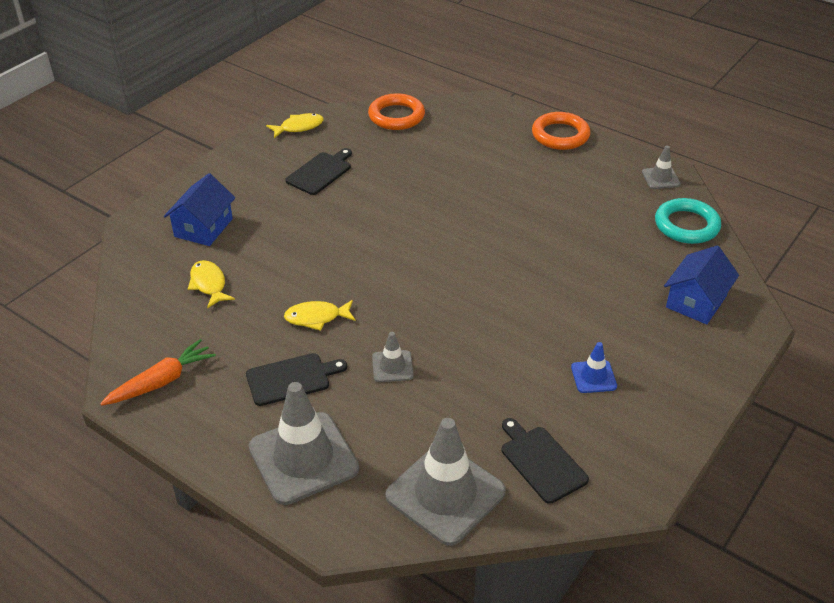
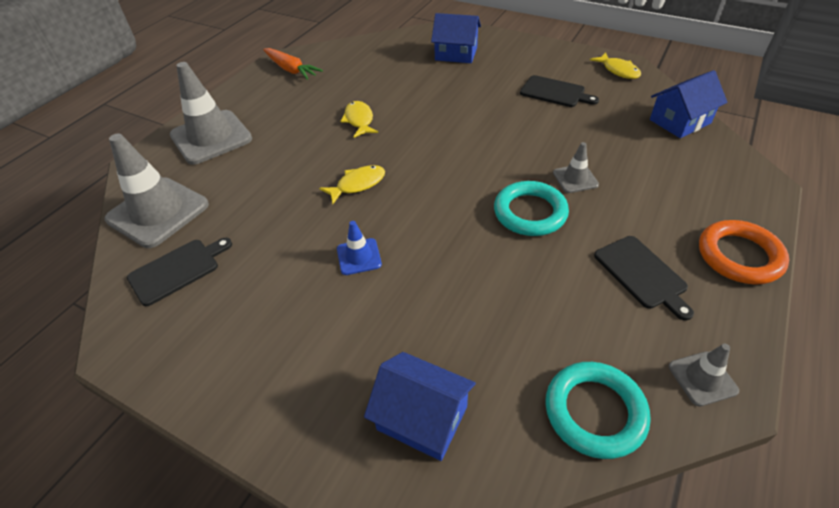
camera: 85 degrees right, 5 degrees up
yellow fish [188,260,235,308] -> yellow fish moved to [319,165,385,204]
black cutting board [246,353,347,406] -> black cutting board moved to [594,236,694,321]
orange ring [368,93,425,130] -> blue house [650,70,727,138]
grey traffic cone [372,332,414,382] -> grey traffic cone moved to [553,142,599,193]
blue traffic cone [571,342,617,393] -> blue traffic cone moved to [337,221,382,275]
none -> turquoise ring [494,181,569,236]

